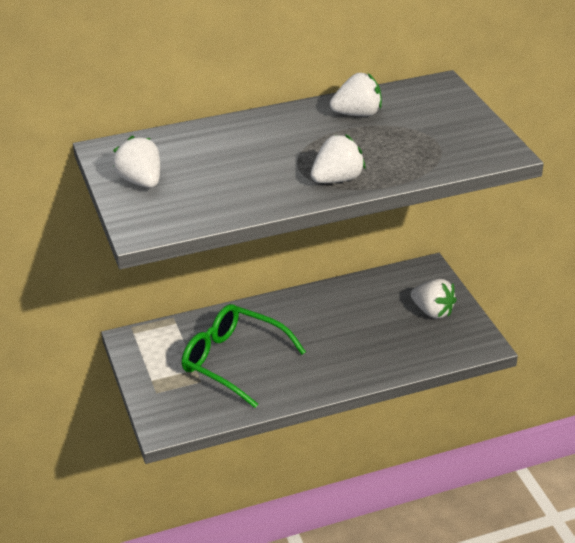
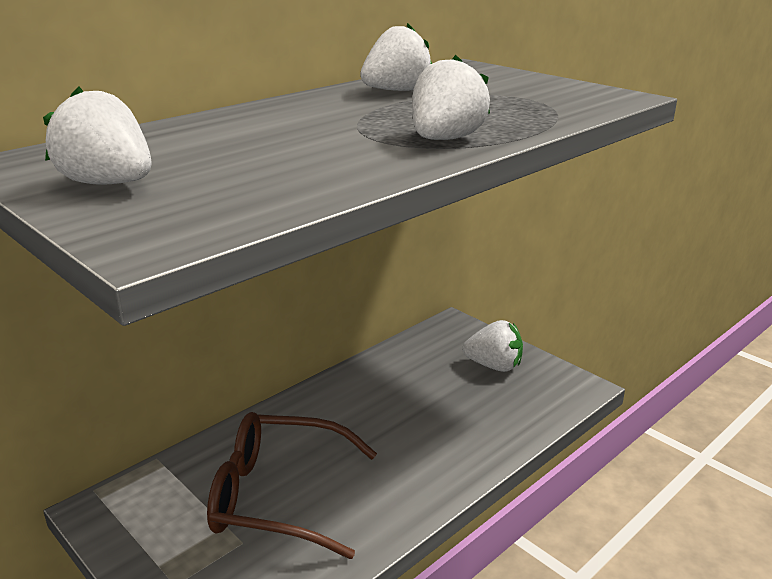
camera: 25 degrees left, 10 degrees down
green glasses [182,304,306,408] -> brown glasses [207,412,377,559]

